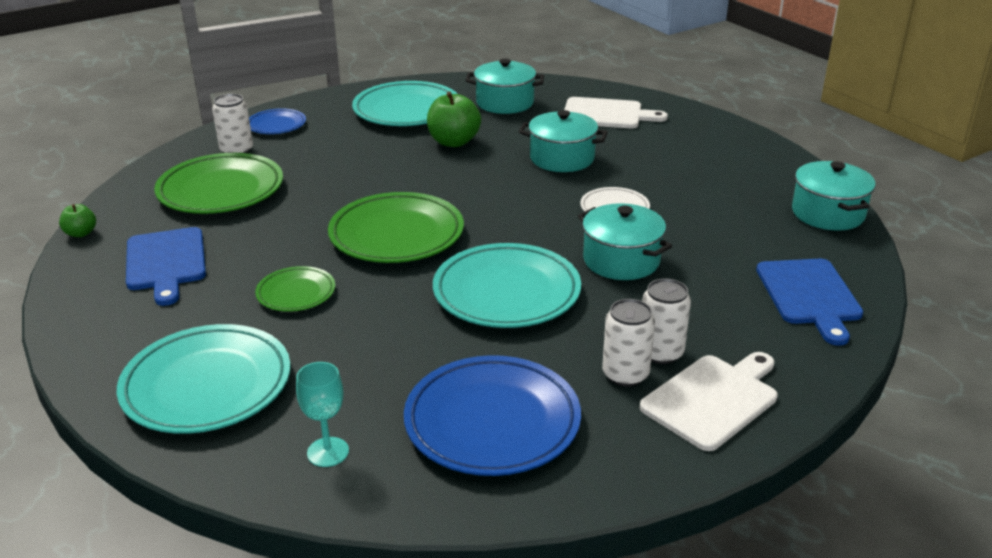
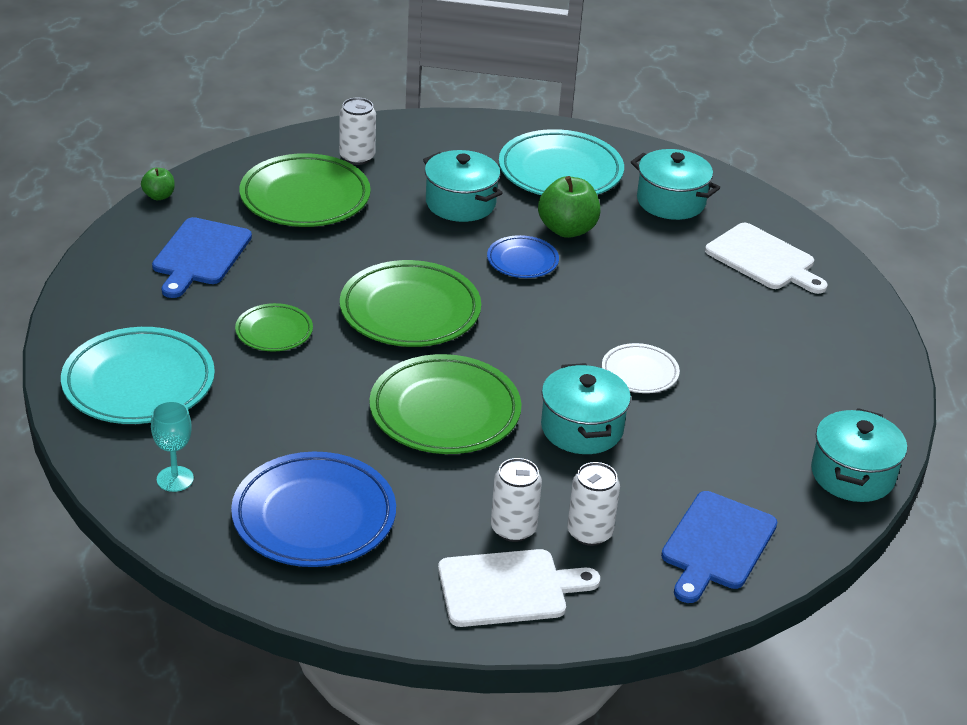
camera: 30 degrees right, 5 degrees up
blue plate [249,108,306,134] -> blue plate moved to [487,235,559,278]
turquoise plate [433,243,581,328] -> green plate [369,354,521,454]
turquoise pot [519,110,608,172] -> turquoise pot moved to [423,150,502,222]
white can [602,299,655,387] -> white can moved to [567,462,620,546]

